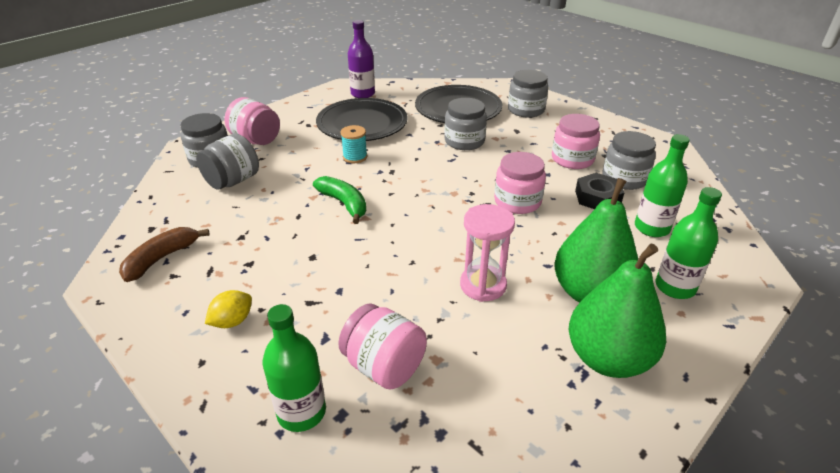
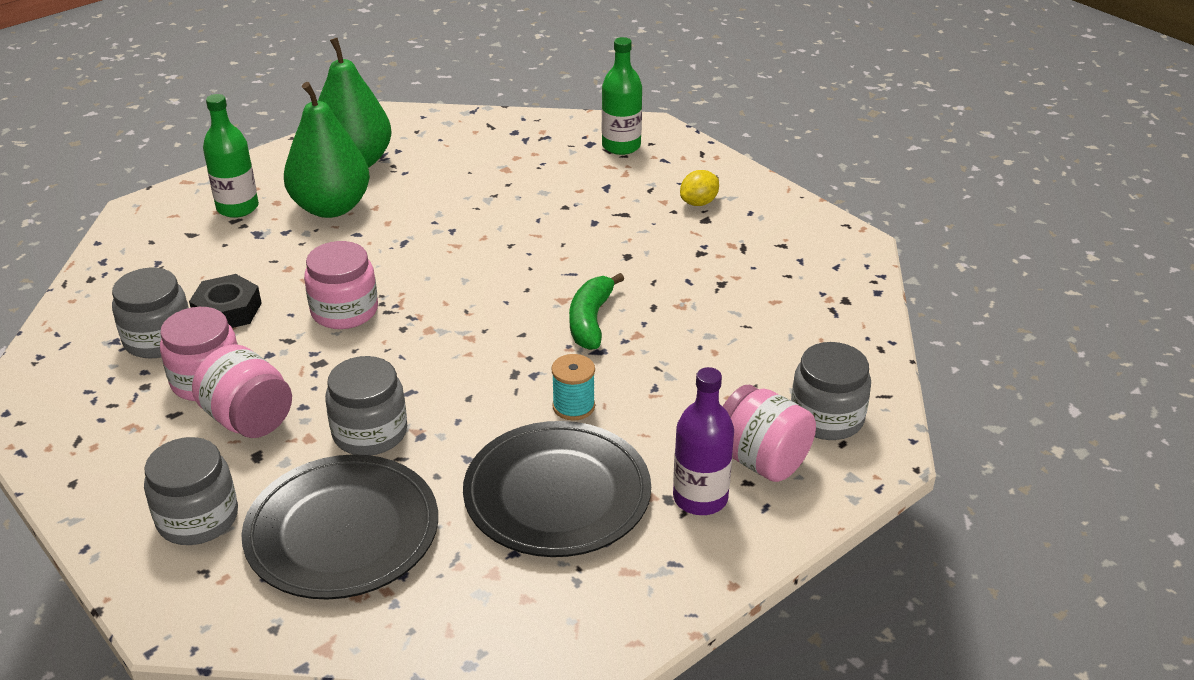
camera: 175 degrees left, 0 degrees up
brown banana [119,227,210,282] -> none
grey jar [196,133,259,190] -> none
green banana [313,176,366,224] -> green banana turned 45 degrees clockwise [569,273,624,350]
pink jar [338,304,427,390] -> pink jar moved to [192,344,292,438]
purple bottle [348,20,375,98] -> purple bottle moved to [673,367,734,515]
pink hourglass [460,204,515,302] -> none
green bottle [635,134,690,237] -> none

